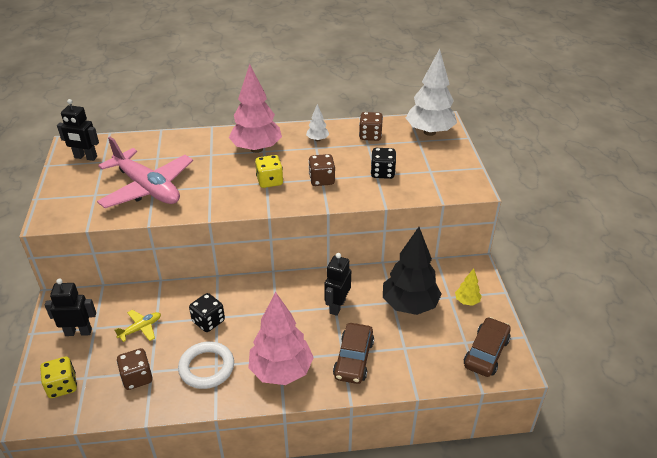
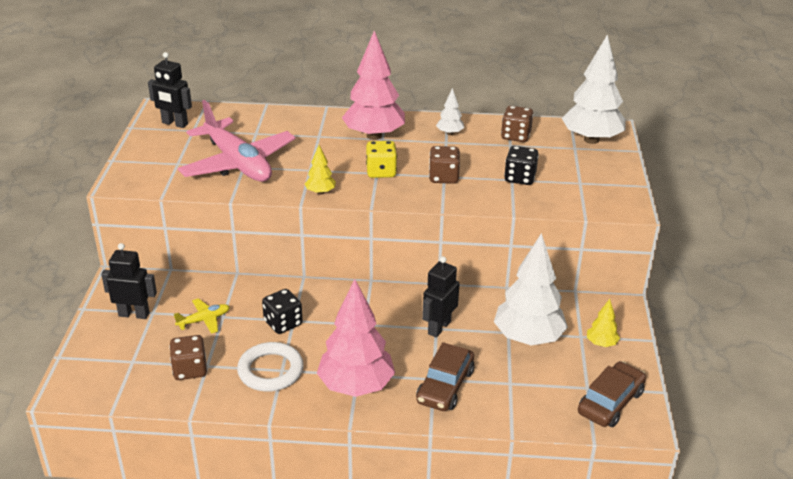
camera: 10 degrees right, 5 degrees down
yellow dice [40,356,77,398] -> none
black tree [383,227,442,315] -> white tree [494,233,568,345]
none -> yellow tree [305,145,336,195]

